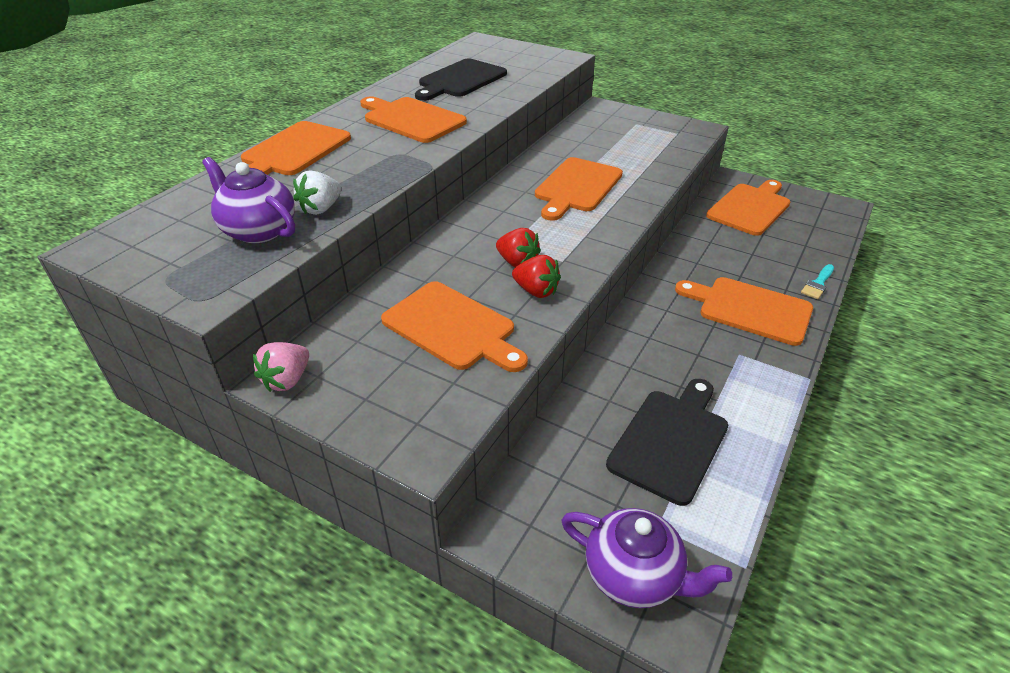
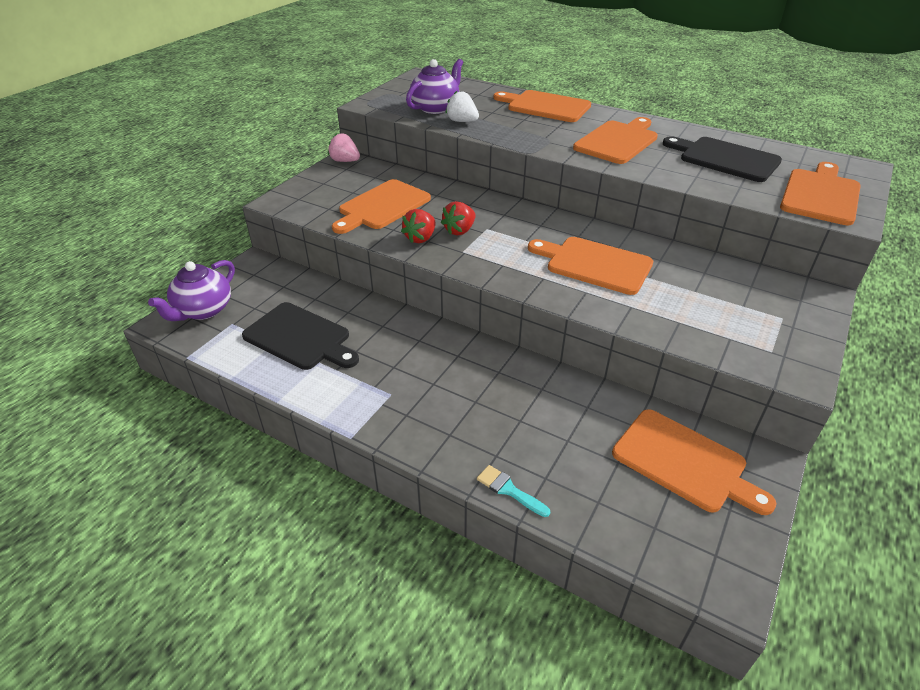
camera: 90 degrees right, 0 degrees up
orange cutting board [675,277,813,346] -> orange cutting board moved to [780,162,861,225]

